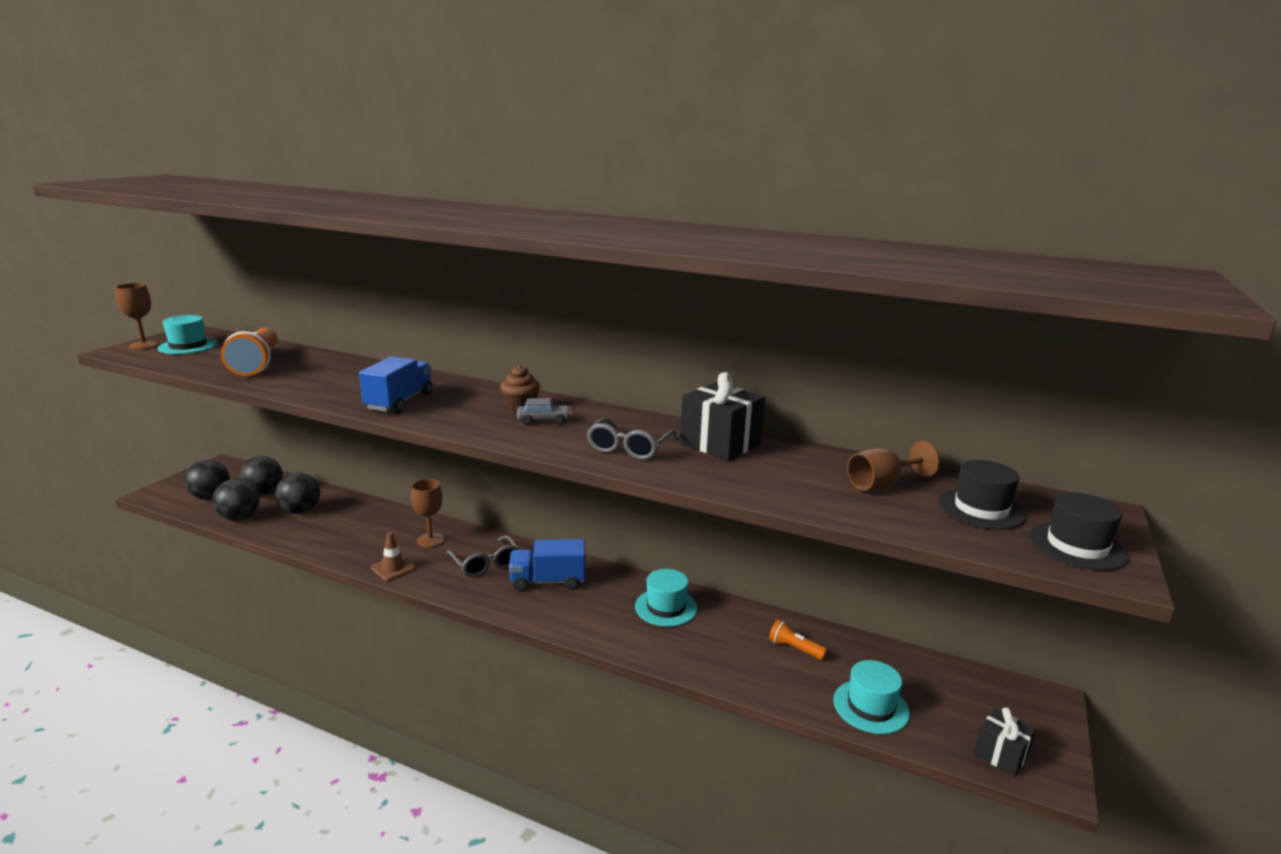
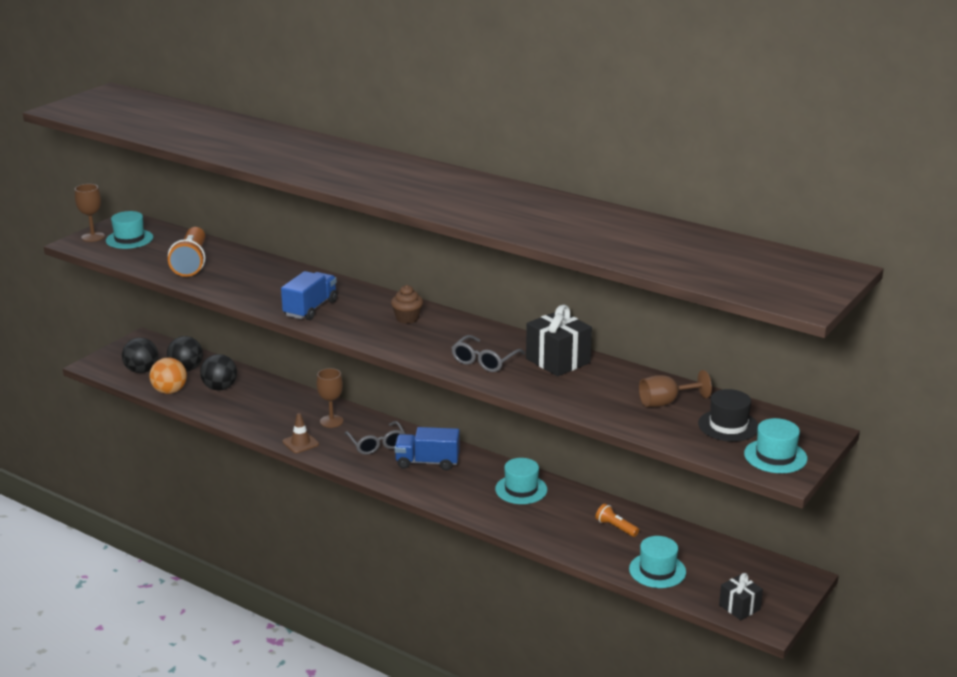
camera: 10 degrees right, 5 degrees up
black ball [212,478,260,521] -> orange ball [149,357,187,394]
grey car [517,398,571,425] -> none
black hat [1029,492,1128,571] -> turquoise hat [744,418,807,473]

